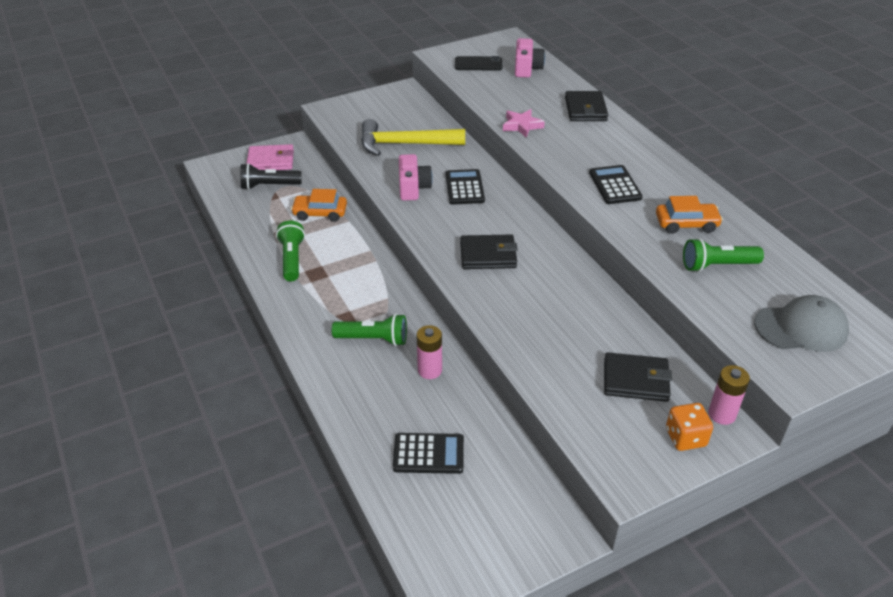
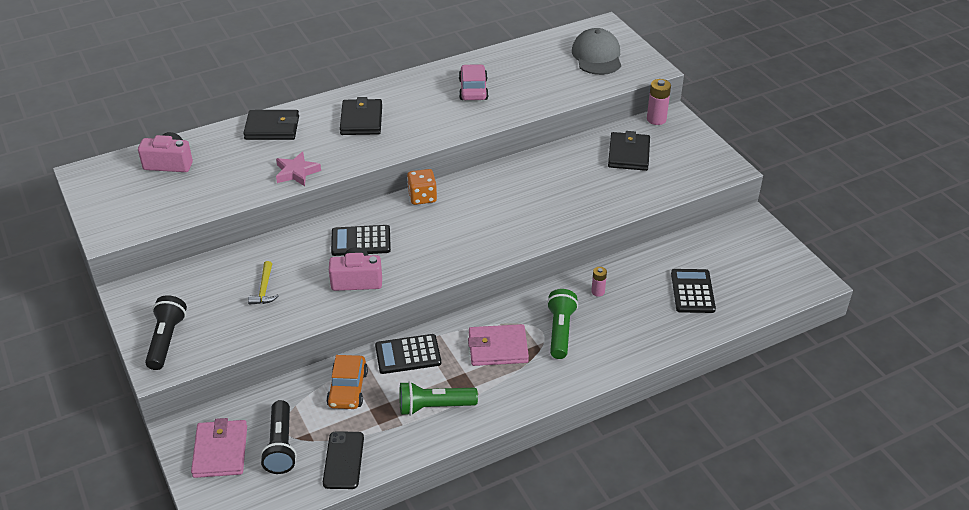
camera: 90 degrees left, 0 degrees up
yellow hammer [361,119,465,156] -> yellow hammer [248,261,279,305], size x0.44
pink battery [417,325,442,379] -> pink battery [591,267,607,297], size x0.60
black phone [455,56,503,71] -> black phone moved to [323,431,364,489]
black wallet [460,234,518,269] -> black wallet moved to [340,97,382,135]
black calculator [589,165,643,204] -> black calculator moved to [375,334,441,374]
orange car [656,196,723,234] -> pink car [459,64,489,100]
orange dice [666,403,713,451] -> orange dice moved to [407,169,437,205]
green flashlight [683,238,764,272] -> none
none -> black flashlight [145,295,187,370]
none -> pink wallet [468,324,529,366]

